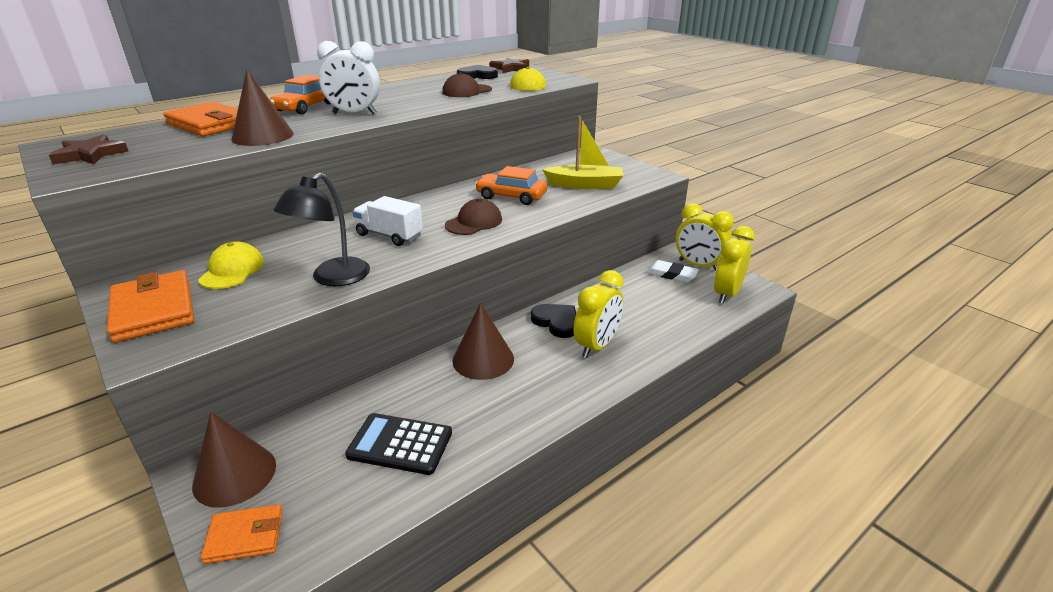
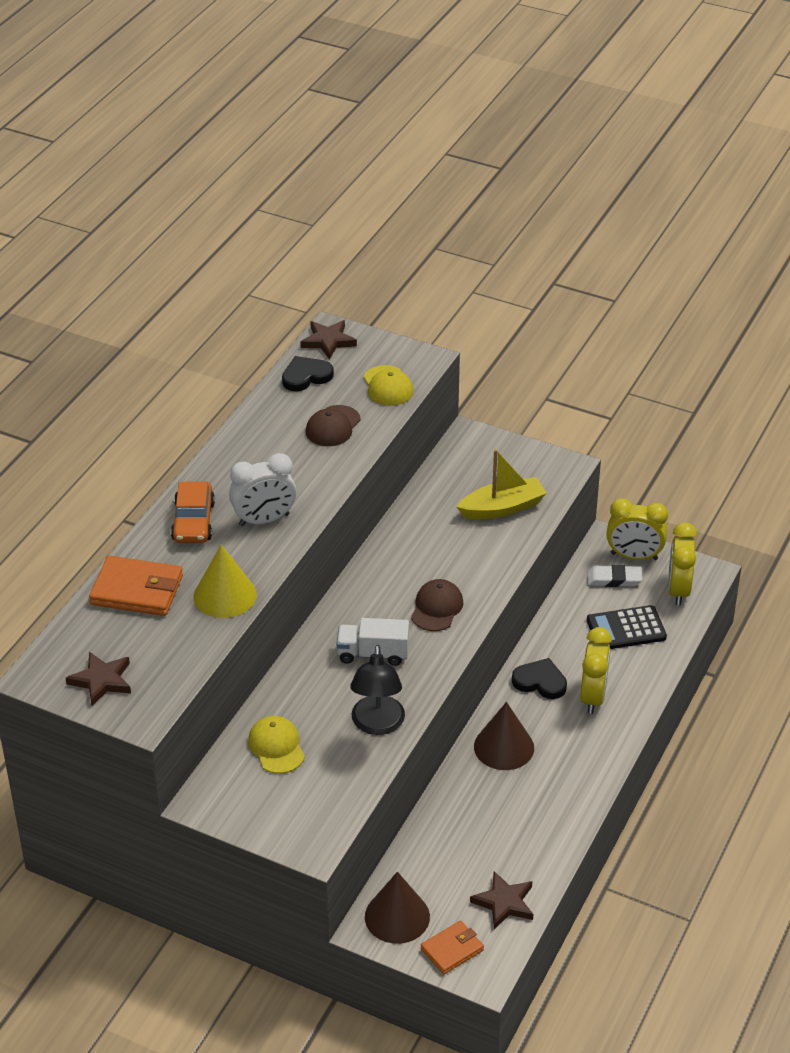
camera: 25 degrees left, 10 degrees up
orange wallet [107,270,194,342] -> none
brown cone [231,69,294,146] -> yellow cone [193,545,257,618]
black calculator [345,413,452,475] -> black calculator moved to [587,605,667,649]
orange car [475,166,547,205] -> none
none -> brown star [470,871,533,929]

